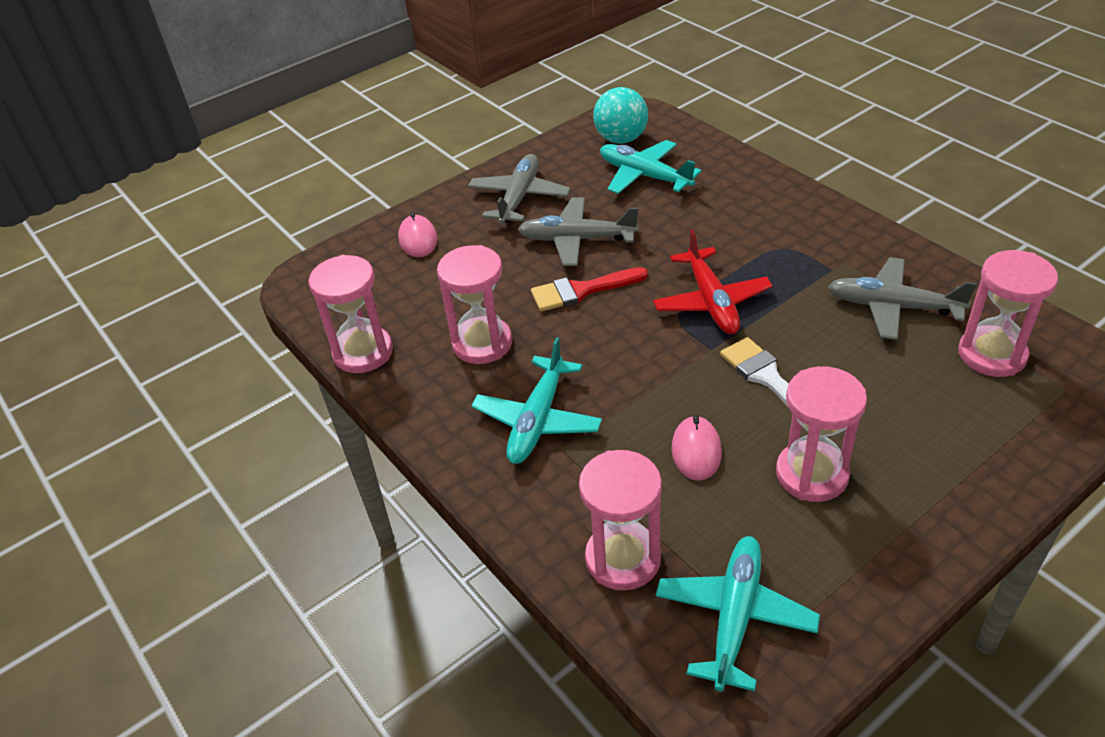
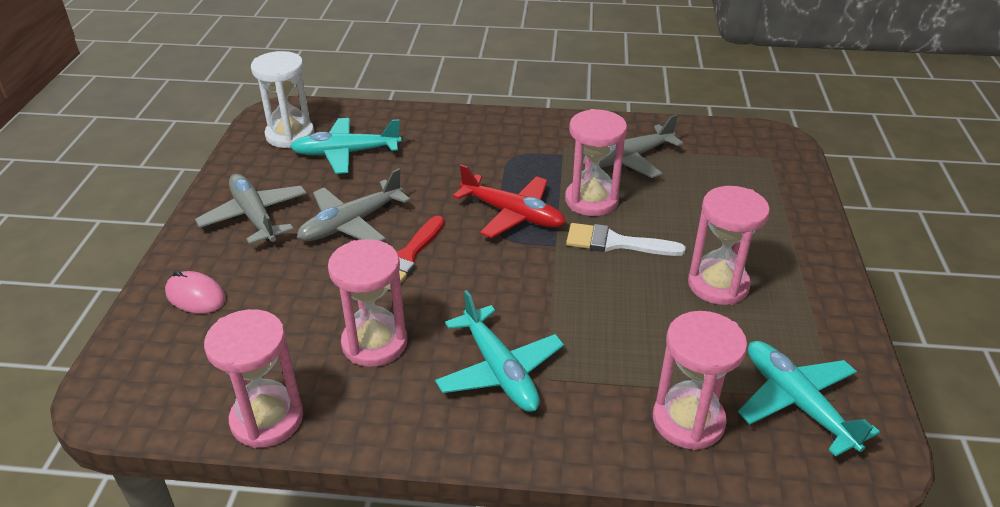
camera: 50 degrees left, 5 degrees down
turquoise ball [593,87,648,144] -> white hourglass [251,51,314,148]
pink mouse [671,415,722,481] -> none
pink hourglass [959,250,1058,377] -> pink hourglass moved to [565,109,627,216]

